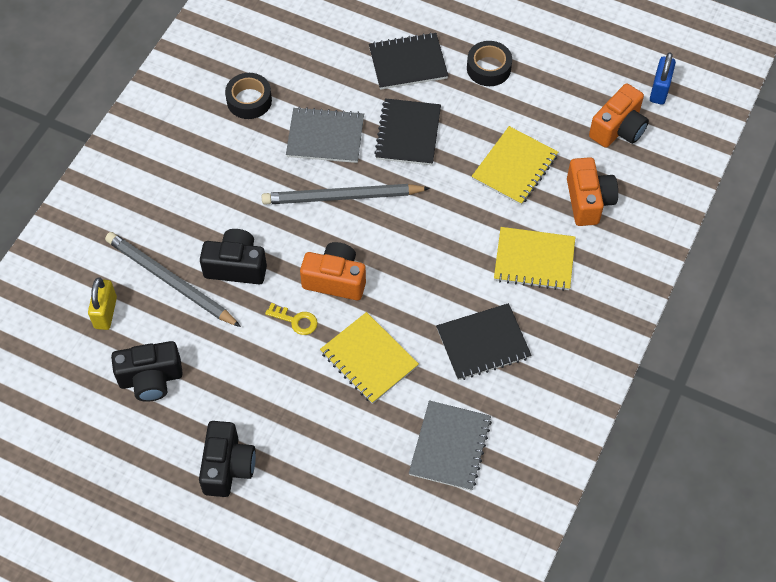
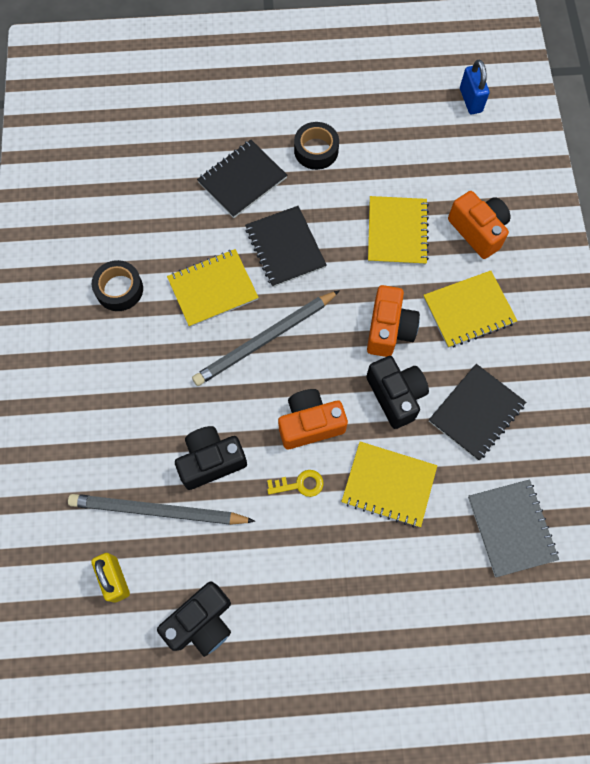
camera: 30 degrees left, 10 degrees up
black camera [199,421,256,497] -> black camera moved to [366,356,429,429]
grey notebook [286,107,364,163] -> yellow notebook [167,249,259,327]
orange camera [589,83,649,148] -> orange camera moved to [367,285,420,357]

